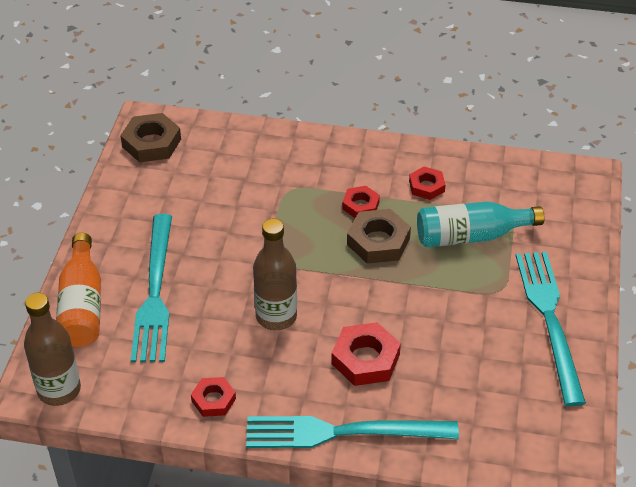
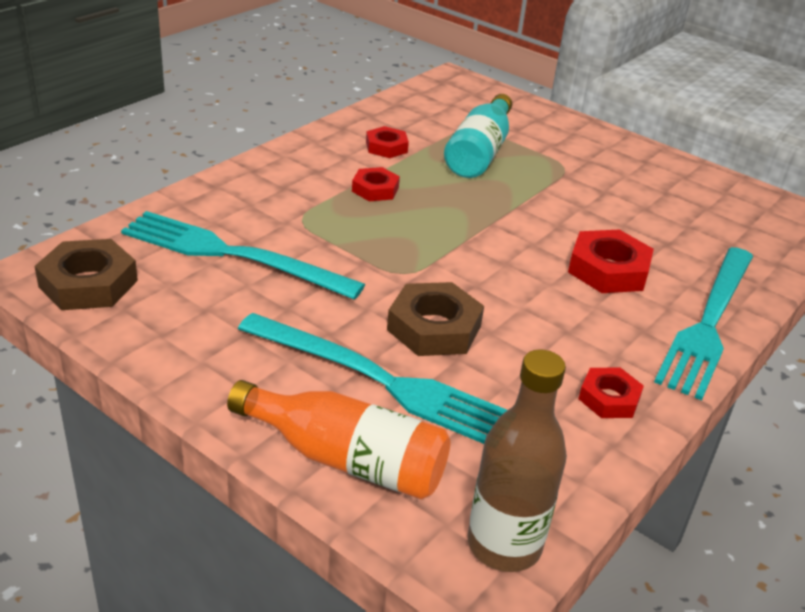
camera: 65 degrees left, 10 degrees down
brown bottle [253,219,297,330] -> none
brown nut [347,209,411,264] -> brown nut moved to [387,282,484,356]
turquoise fork [516,252,586,406] -> turquoise fork moved to [121,211,365,300]

